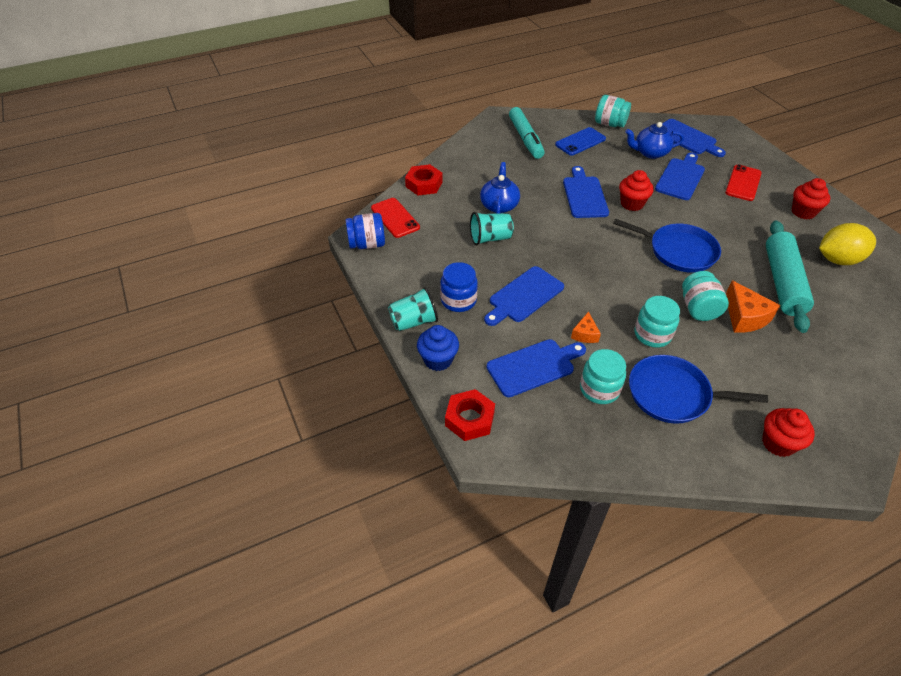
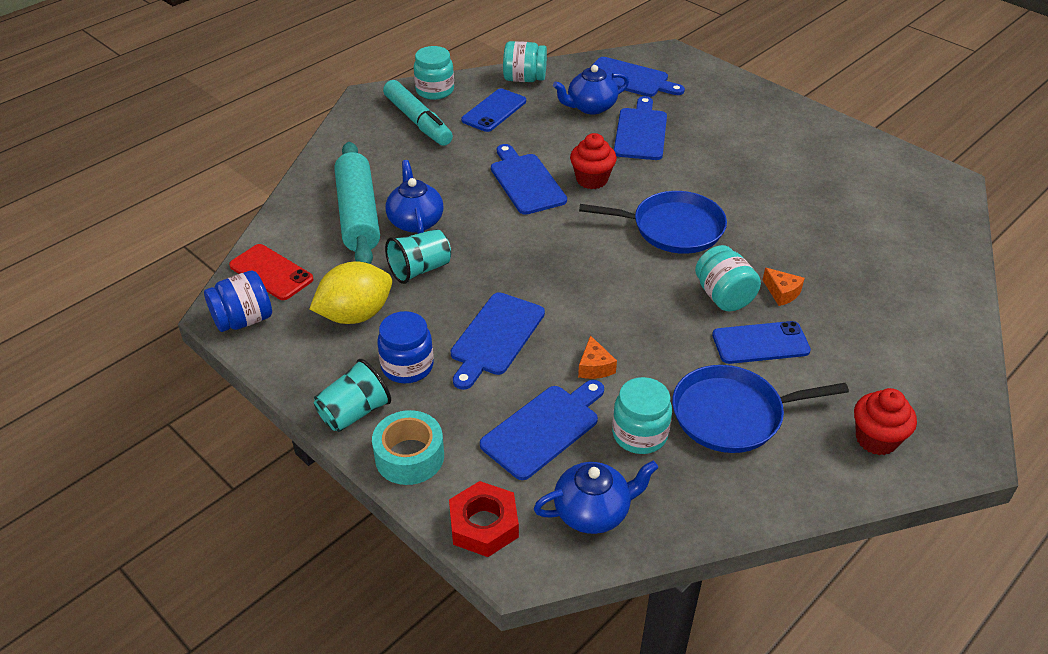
camera: 20 degrees left, 5 degrees down
red nut [405,164,443,196] -> none
blue cupcake [417,325,459,371] -> turquoise tape [372,410,444,485]
turquoise jar [634,296,680,348] -> turquoise jar moved to [414,46,454,100]
red phone [725,164,762,201] -> none
orange cheese [726,280,780,333] -> orange cheese [763,268,805,306], size x0.59
turquoise rolling pin [766,220,814,333] -> turquoise rolling pin moved to [335,142,380,264]
red cupcake [792,178,830,219] -> none
yellow lemon [819,223,876,265] -> yellow lemon moved to [310,262,392,324]
none -> blue teapot [534,461,658,534]
none -> blue phone [712,321,811,364]

